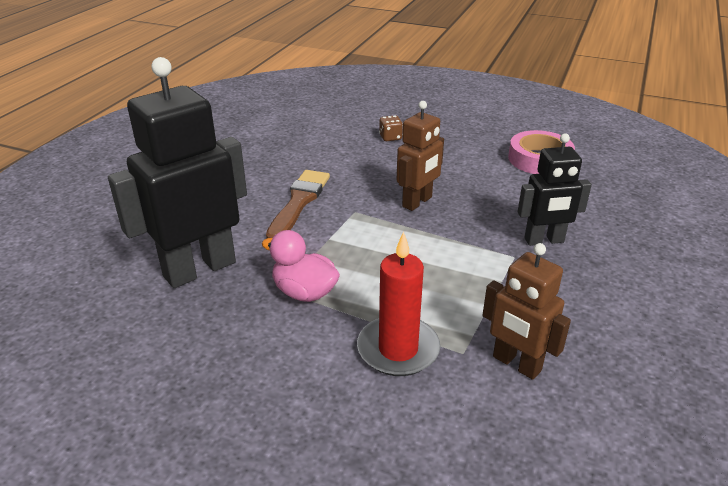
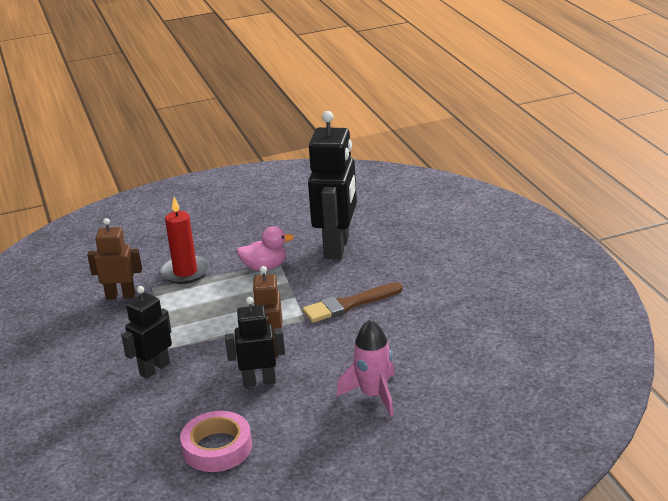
camera: 140 degrees right, 5 degrees down
brown brush [266,170,330,239] -> brown brush turned 90 degrees clockwise [302,282,403,323]
brown dice [379,115,403,141] -> pink rocket [337,320,395,417]
none -> black robot [225,297,285,387]

